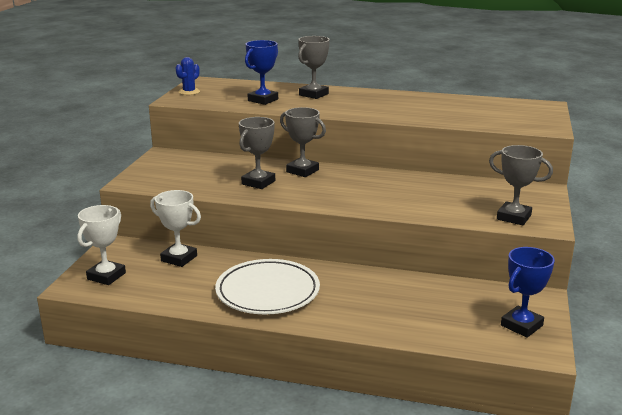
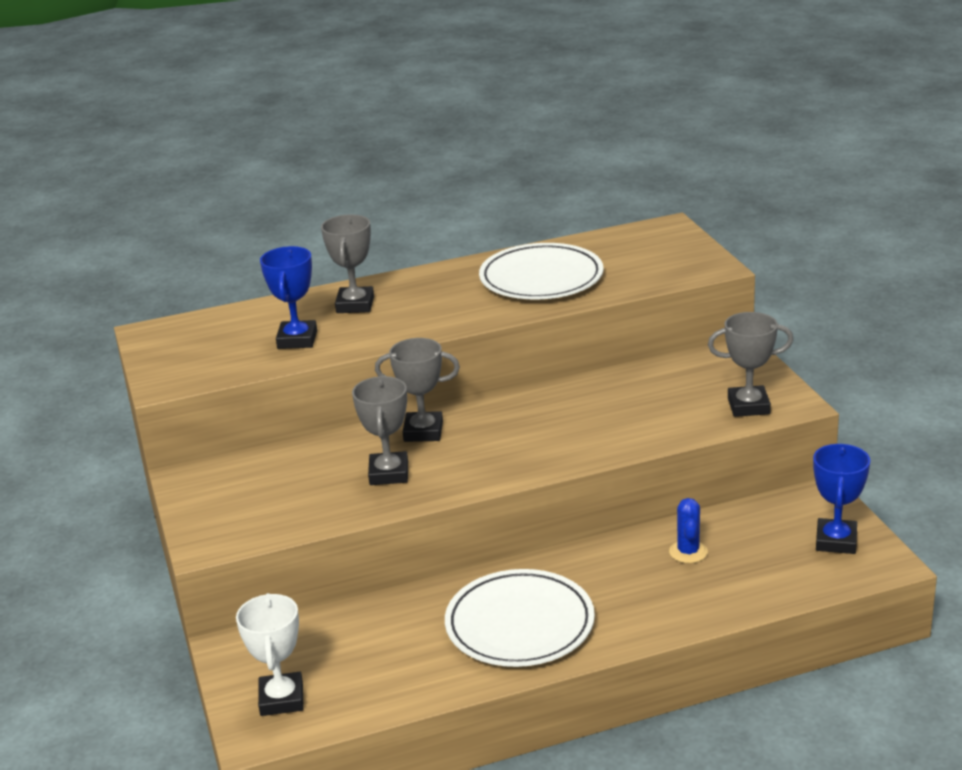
camera: 30 degrees left, 5 degrees up
white trophy [150,190,201,267] -> none
blue cactus [175,57,200,95] -> blue cactus moved to [669,498,708,563]
none -> white plate [479,243,604,300]

